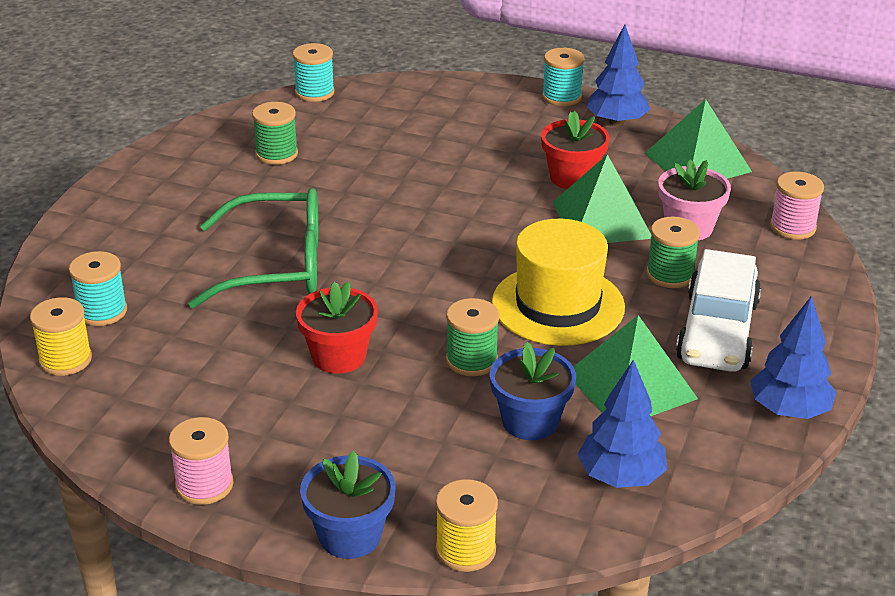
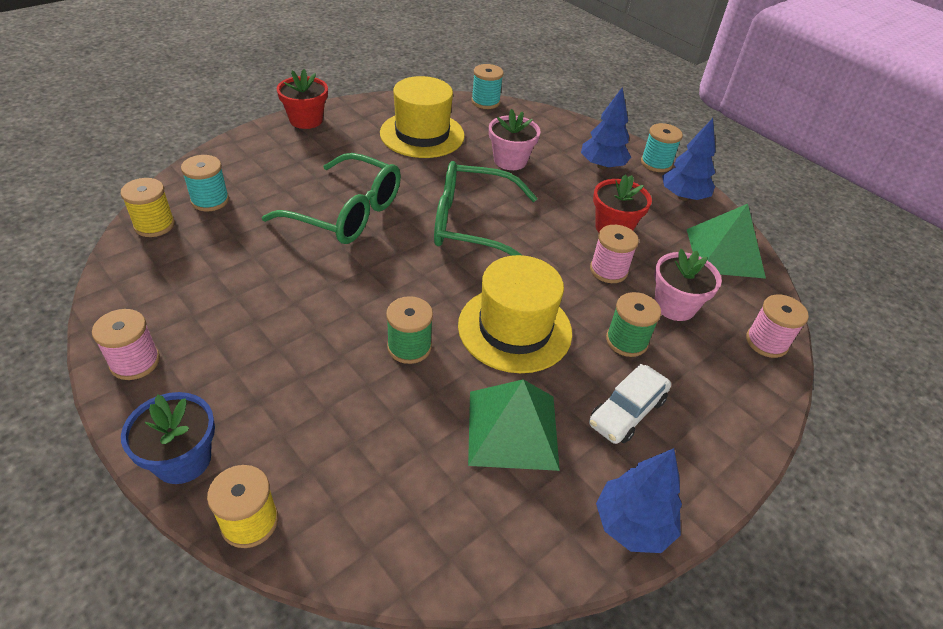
camera: 25 degrees right, 10 degrees up
green spool [252,102,298,165] -> yellow hat [380,76,465,158]
red flower pot [296,281,378,374] -> red flower pot moved to [277,69,328,129]
blue flower pot [490,342,576,440] -> none
green pyramid [553,154,651,243] -> pink spool [590,225,639,283]
blue tree [577,360,667,488] -> blue tree moved to [581,87,631,169]
white car [676,249,761,372] -> white car [589,364,671,444], size x0.65
none -> green glasses [434,161,537,256]
none -> pink flower pot [489,109,540,170]

